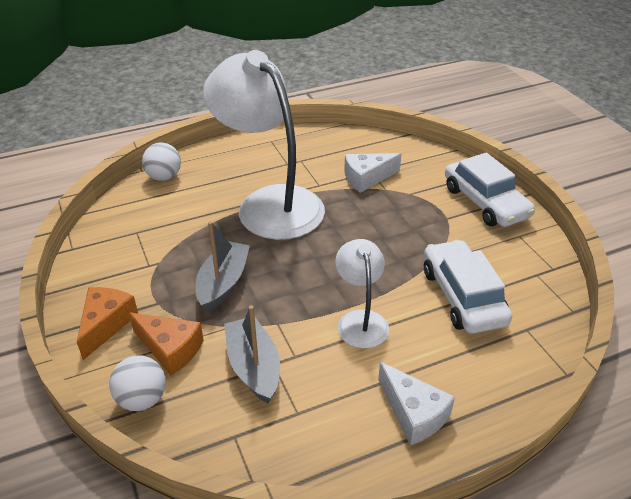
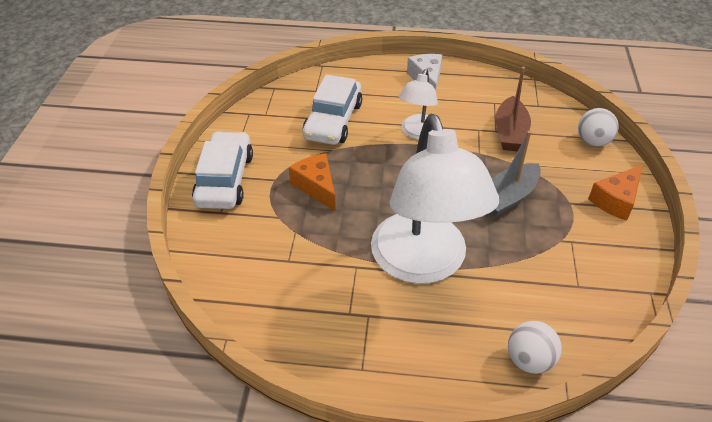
camera: 150 degrees left, 5 degrees up
orange cheese [129,312,204,376] -> orange cheese moved to [289,153,336,212]
grey boat [224,305,280,403] -> brown boat [495,67,531,151]
white cheese [344,153,402,193] -> none

